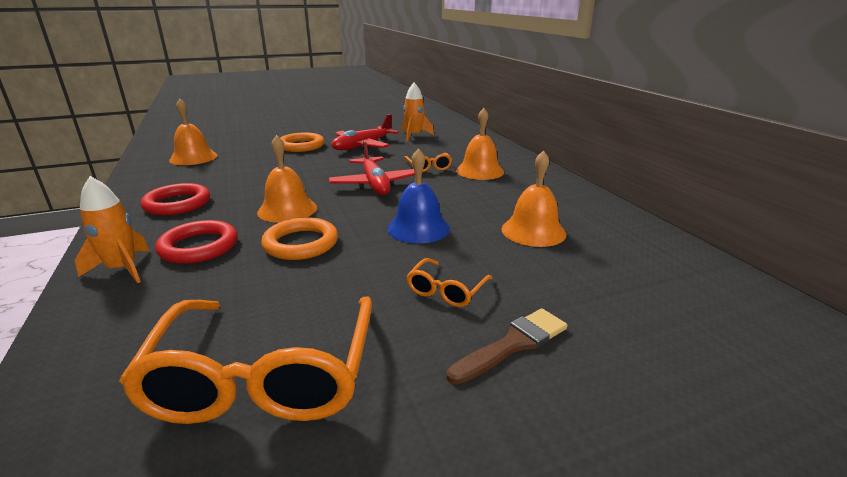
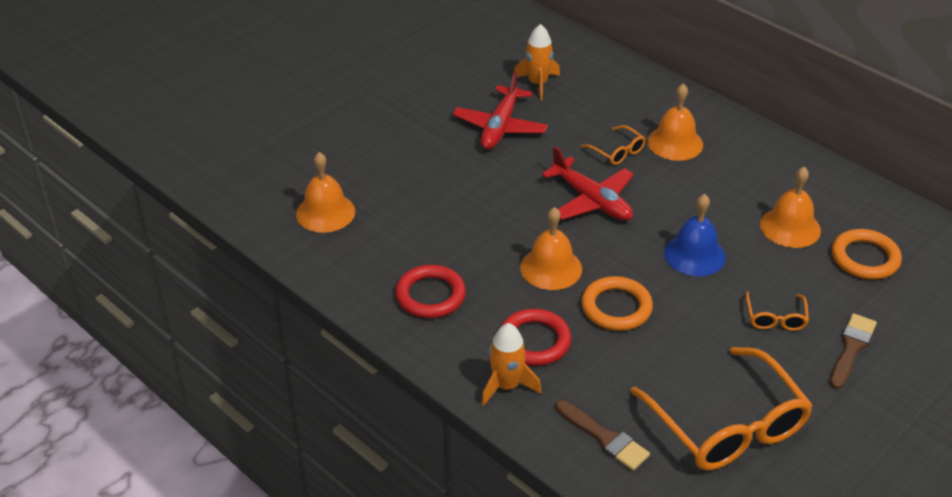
camera: 25 degrees left, 15 degrees up
orange ring [280,133,324,152] -> orange ring moved to [832,229,902,280]
none -> brown brush [555,400,650,471]

